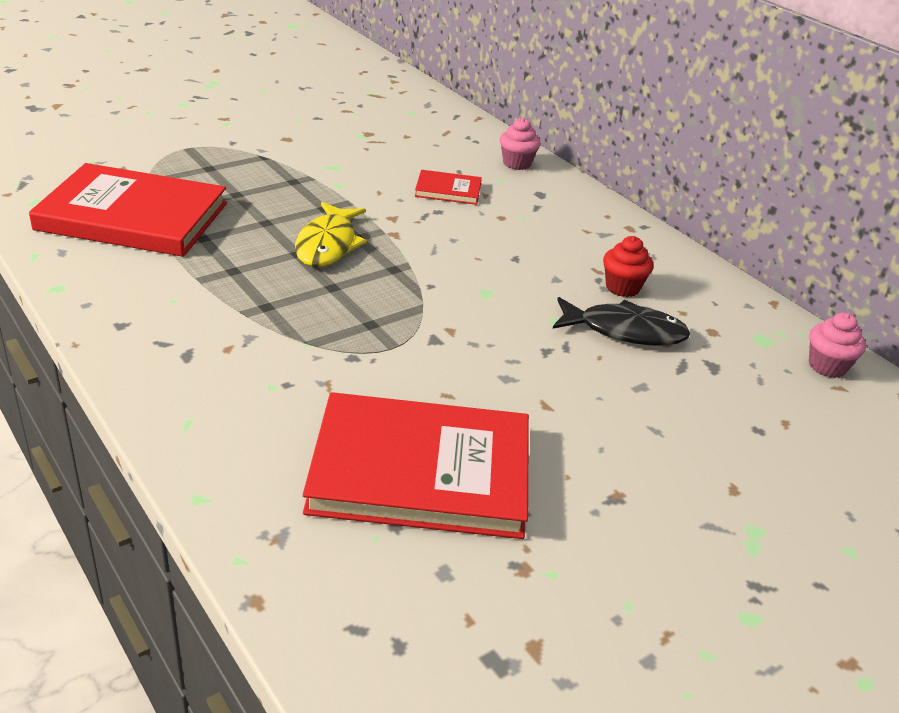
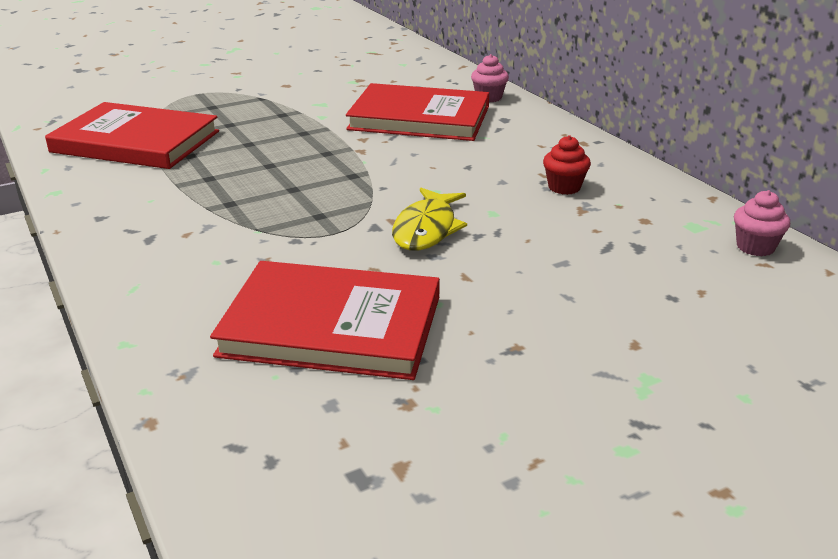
camera: 10 degrees right, 5 degrees down
yellow fish [295,202,367,267] -> yellow fish moved to [392,188,467,251]
red book [415,170,482,205] -> red book [346,83,489,141], size x2.24
black fish [553,297,691,346] -> none

